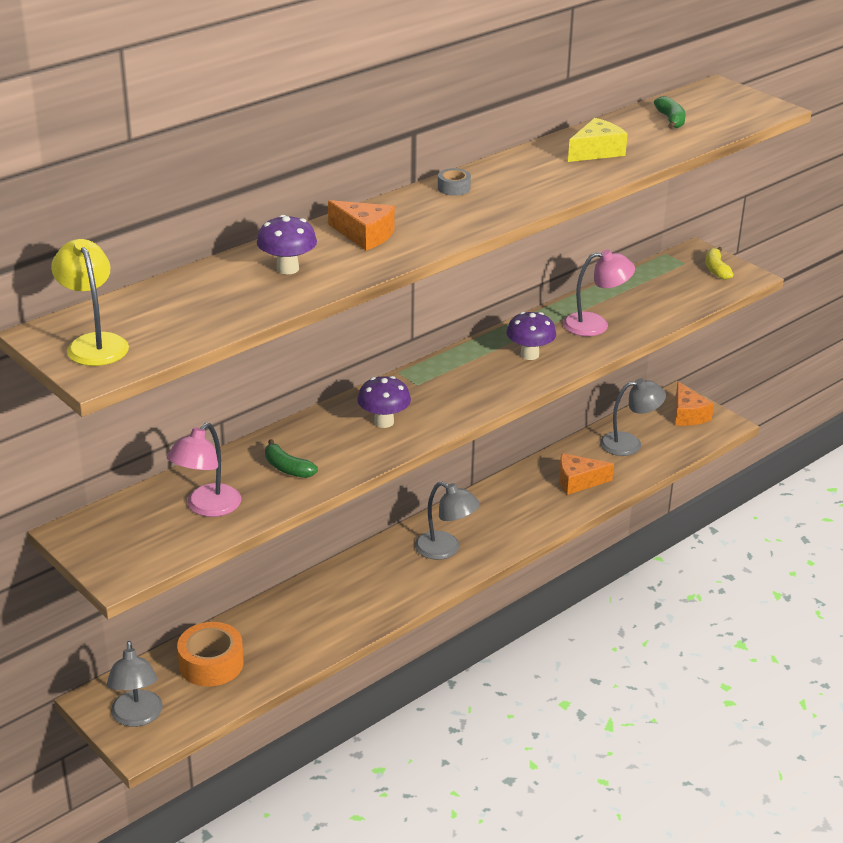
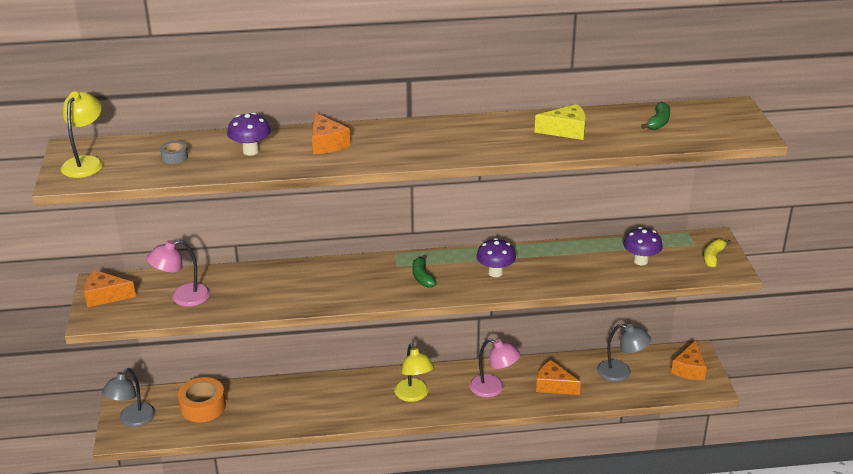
camera: 35 degrees right, 0 degrees up
green banana [265,439,318,478] -> green banana moved to [412,255,436,288]
purple mushroom [357,376,411,428] -> purple mushroom moved to [623,227,663,266]
grey lamp [415,482,480,560] -> yellow lamp [394,344,434,402]
grey tape [438,168,471,196] -> grey tape moved to [160,141,188,164]
pink lamp [563,249,635,336] -> pink lamp moved to [469,339,520,398]
none -> orange cheese [84,270,136,307]

